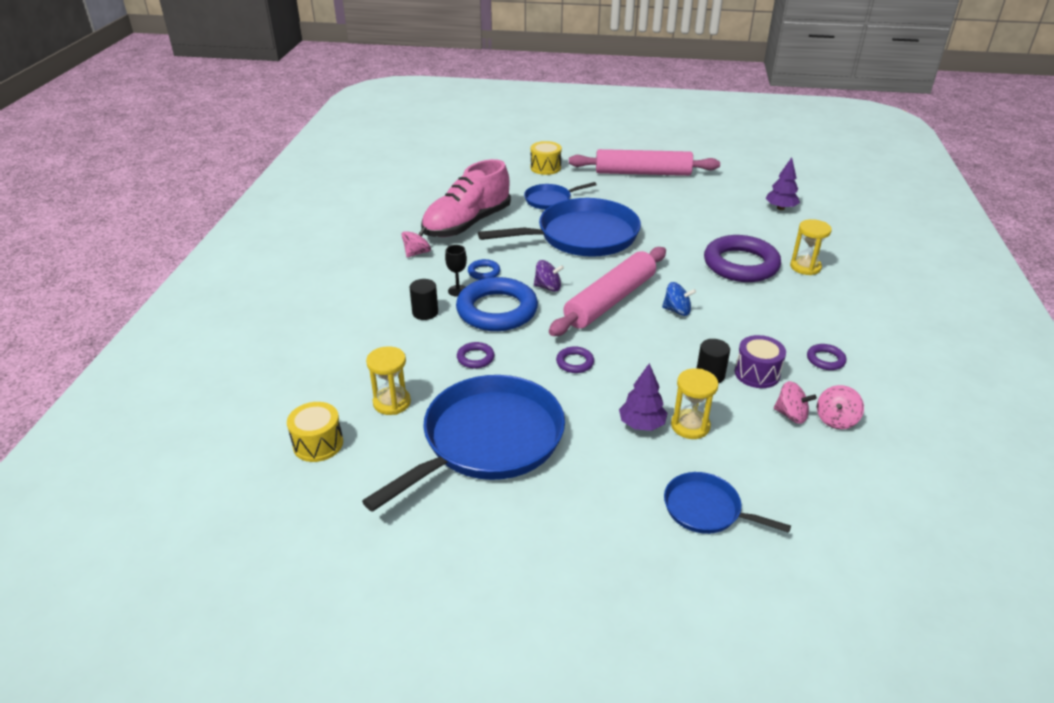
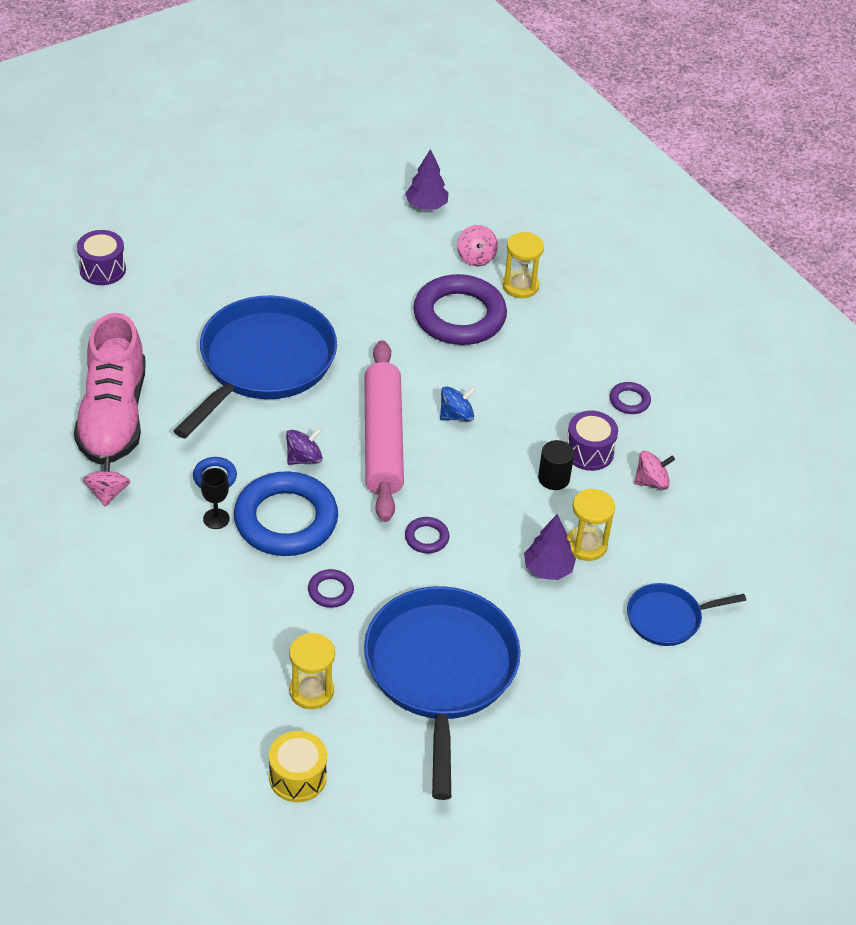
camera: 45 degrees left, 10 degrees up
black cylinder [410,279,438,320] -> none
blue pan [524,182,597,210] -> none
yellow drum [531,141,562,175] -> purple drum [77,230,126,285]
pink rolling pin [569,149,720,176] -> none
pink spinning top [817,385,864,429] -> pink spinning top moved to [457,225,498,266]

